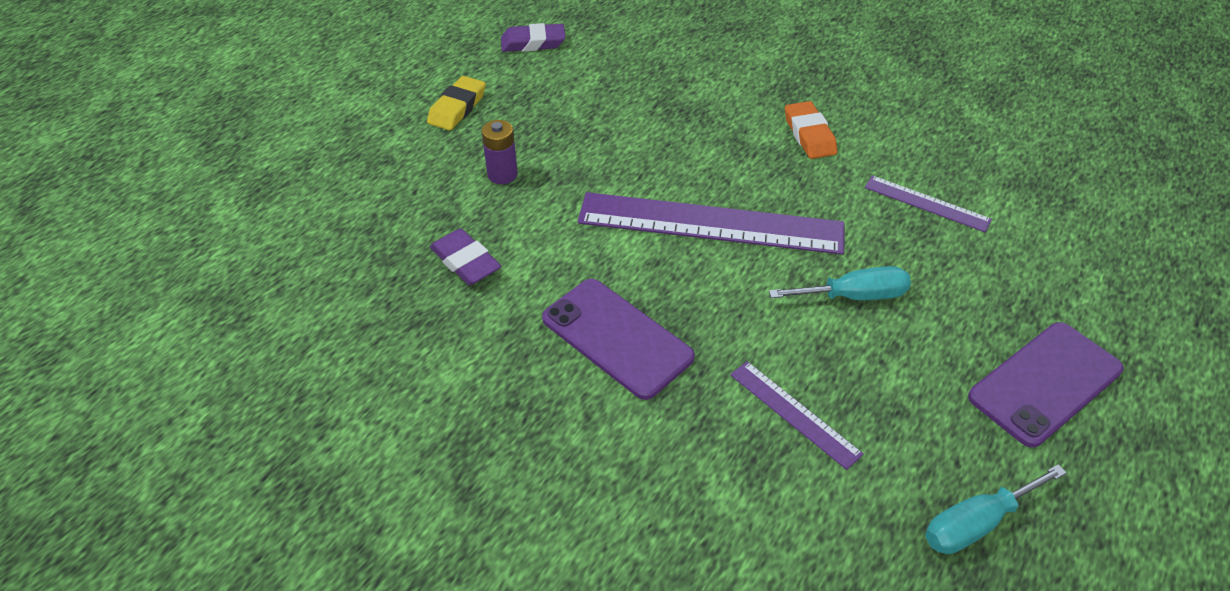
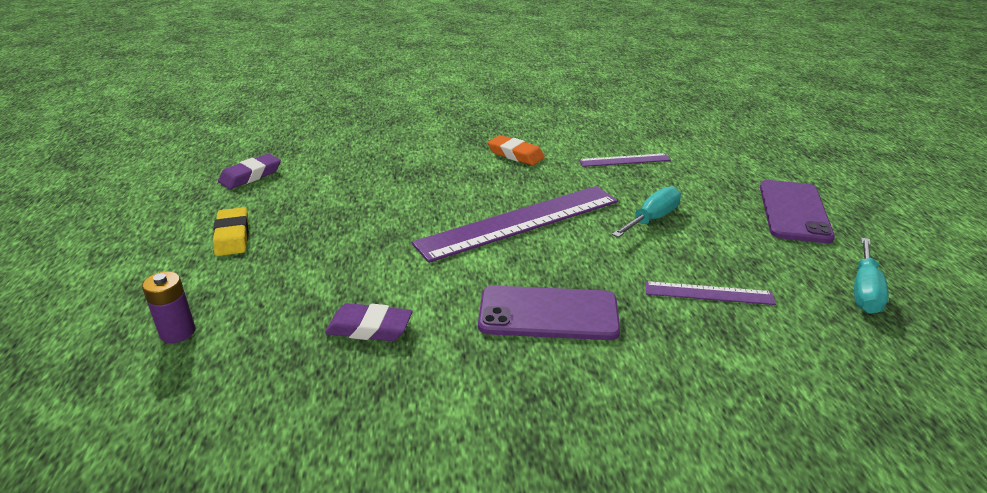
camera: 40 degrees left, 15 degrees down
purple battery [482,120,518,184] -> purple battery moved to [142,271,195,343]

